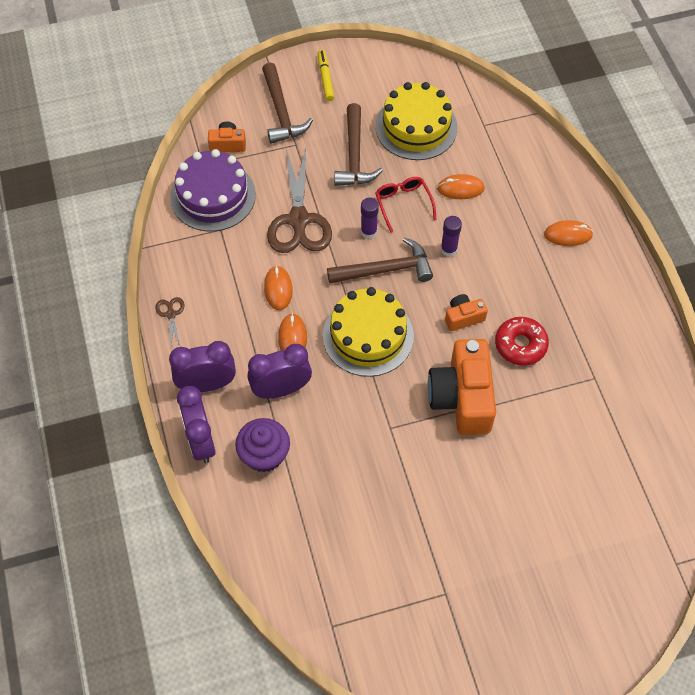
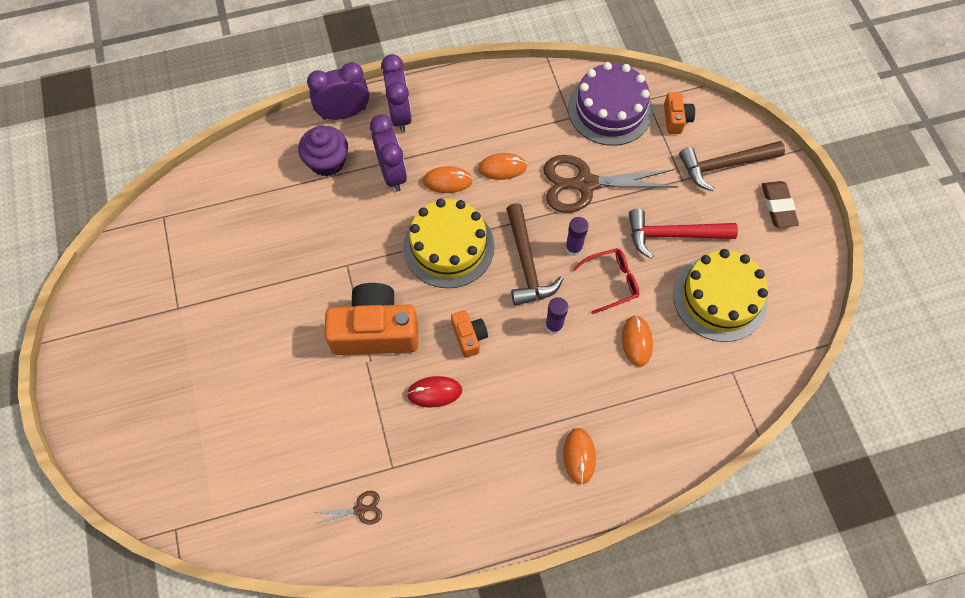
camera: 90 degrees right, 5 degrees up
brown scissors [155,297,184,346] -> brown scissors moved to [315,491,382,525]
yellow marker [318,50,334,101] -> brown eraser [762,181,799,228]
brown hammer [334,103,383,186] -> red hammer [629,209,738,259]
red donut [495,317,549,366] -> red mouse [407,376,462,407]

